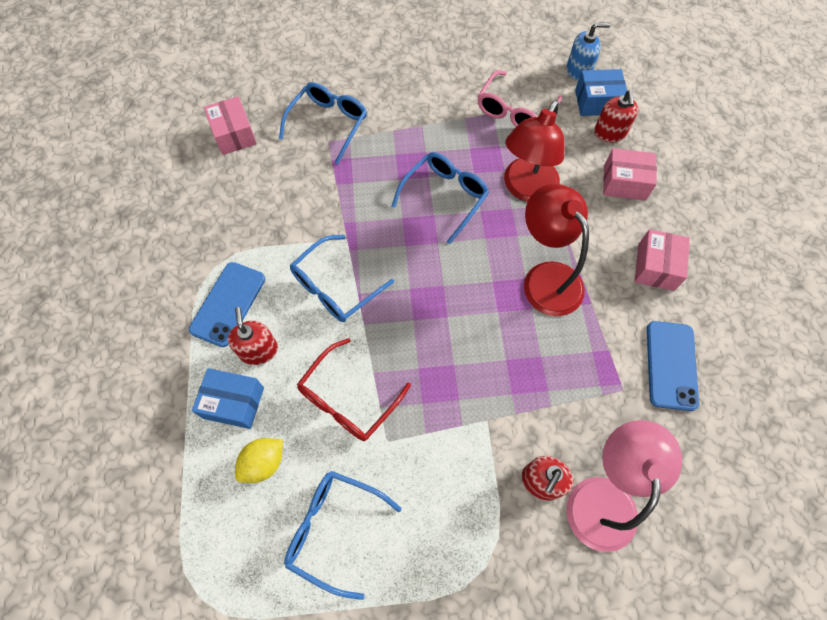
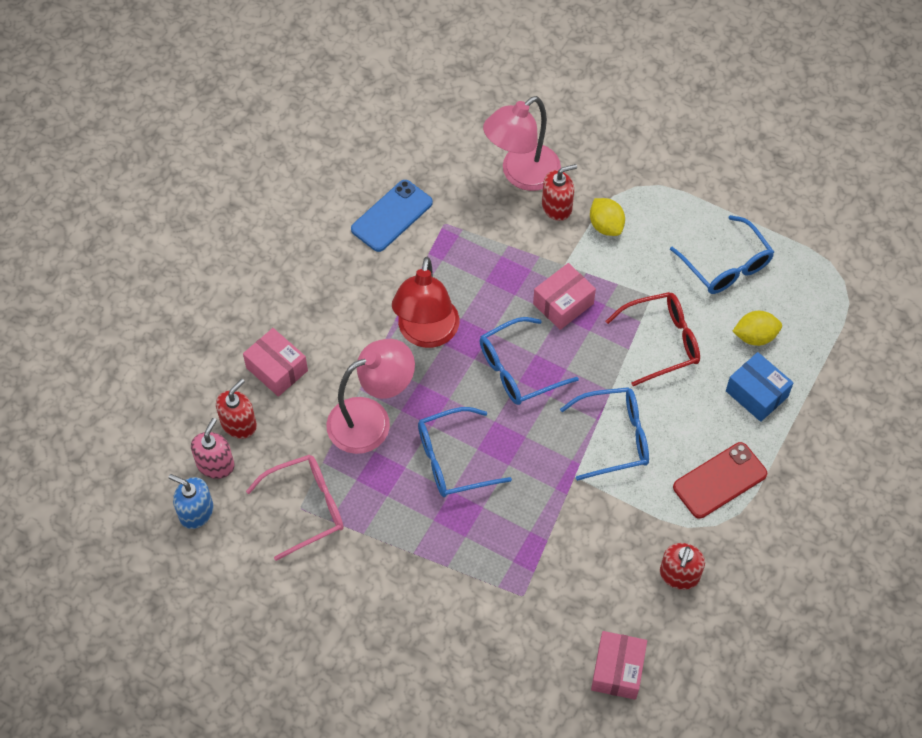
camera: 145 degrees left, 5 degrees down
blue phone [189,262,265,347] -> red phone [673,442,767,519]
red soap dispenser [228,307,278,365] -> red soap dispenser moved to [660,543,705,590]
blue glasses [279,82,367,164] -> blue glasses moved to [480,317,579,405]
red lamp [504,100,565,202] -> pink lamp [327,339,415,454]
blue box [575,69,627,116] -> pink soap dispenser [191,418,235,479]
pink box [635,229,690,291] -> pink box moved to [533,263,596,330]
none -> yellow lemon [590,198,625,236]

